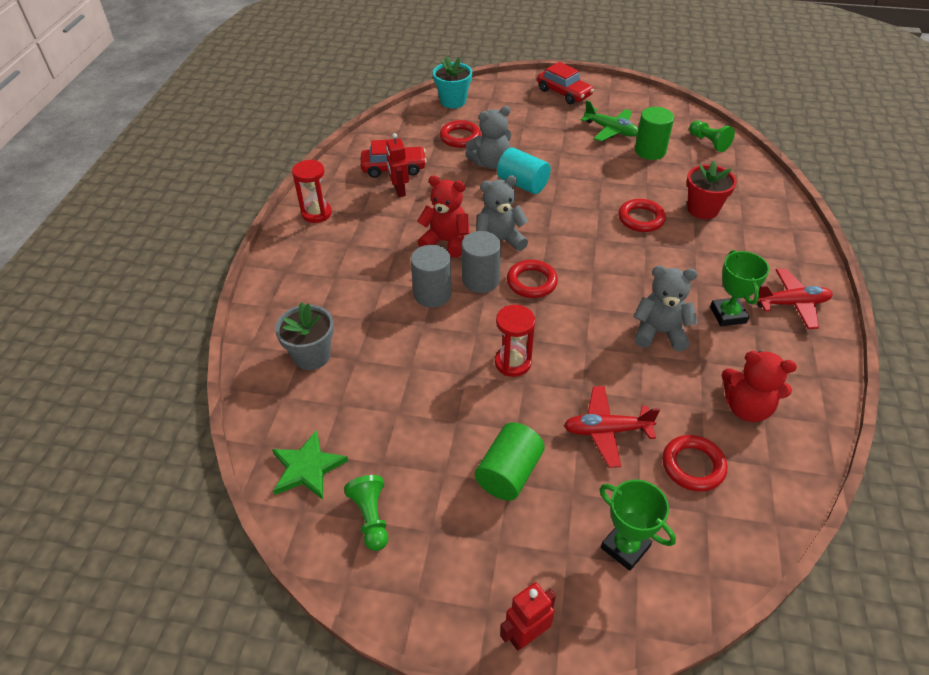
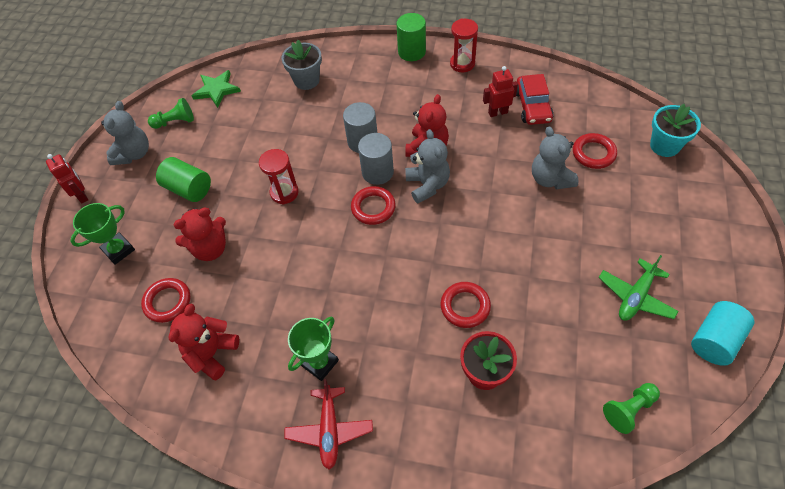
camera: 95 degrees right, 10 degrees up
turquoise cylinder [497,147,551,194] -> turquoise cylinder moved to [691,301,754,366]
red car [537,62,594,104] -> none
red plane [564,386,660,468] -> red teddy bear [173,207,226,261]
grey teddy bear [634,266,698,351] -> grey teddy bear moved to [101,101,149,165]
green cylinder [635,107,674,160] -> green cylinder moved to [396,13,426,61]
green trophy [710,250,769,326] -> green trophy turned 45 degrees counterclockwise [288,317,339,381]

